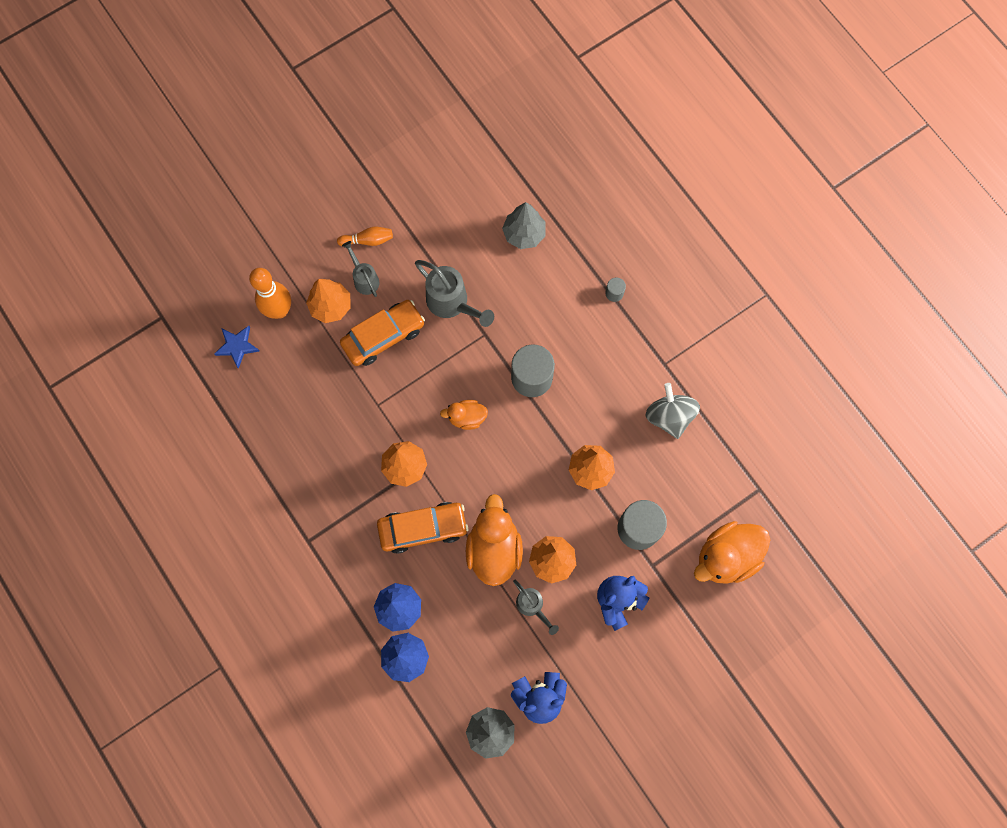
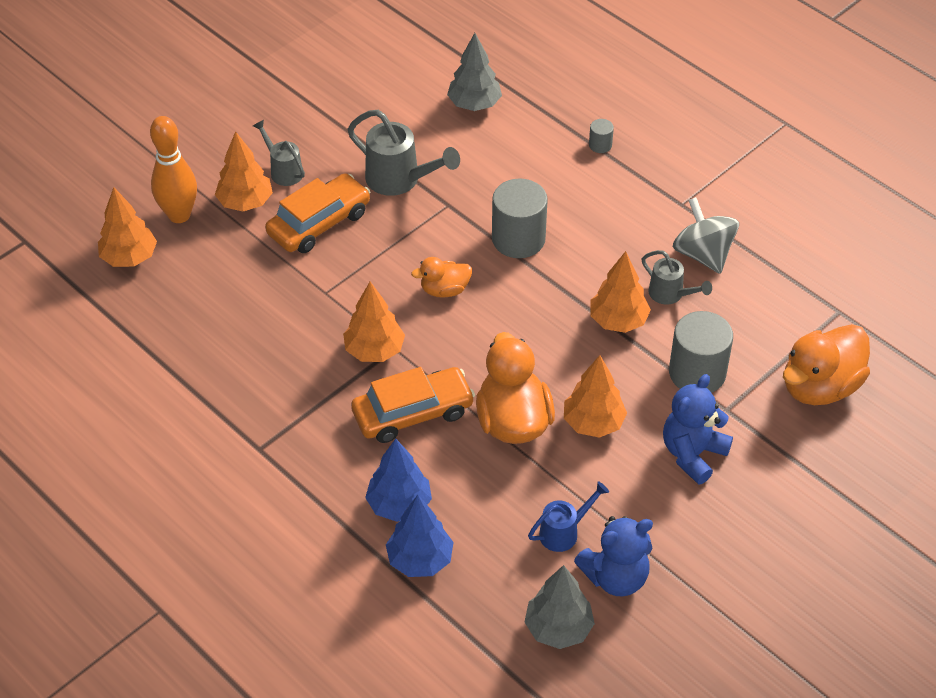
camera: 10 degrees left, 25 degrees down
blue star [214,326,260,369] -> orange tree [98,187,157,267]
orange bowling pin [337,227,393,246] -> none
grey watering can [513,580,559,635] -> grey watering can moved to [642,250,712,305]
none -> blue watering can [528,481,609,552]

